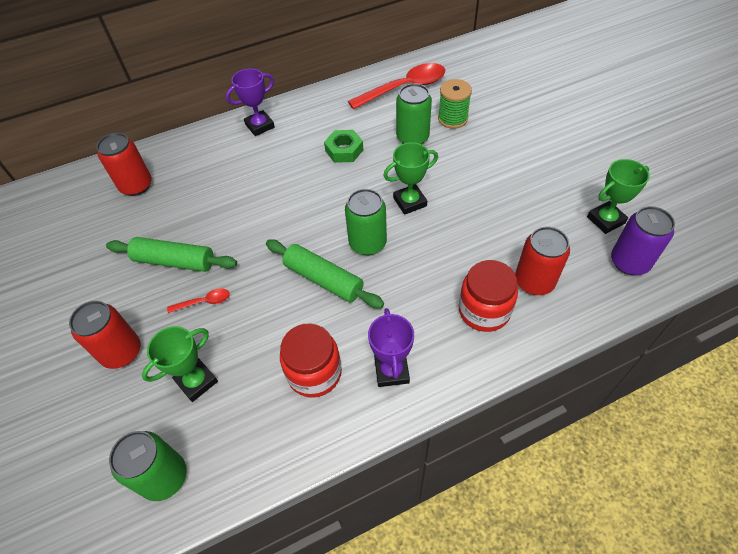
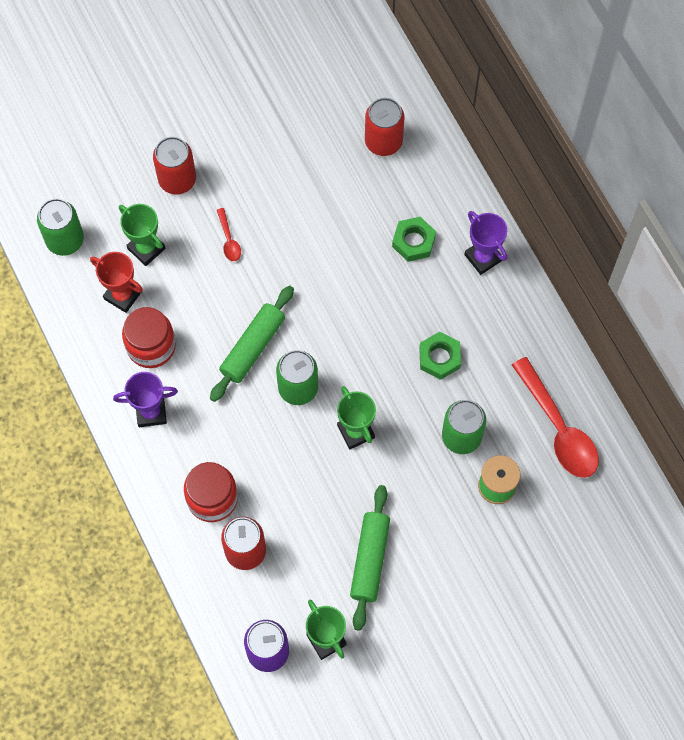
camera: 85 degrees right, 15 degrees up
green rolling pin [106,237,237,272] -> green rolling pin moved to [350,485,390,631]
none -> red trophy [90,252,143,313]
none -> green nut [392,216,436,262]

